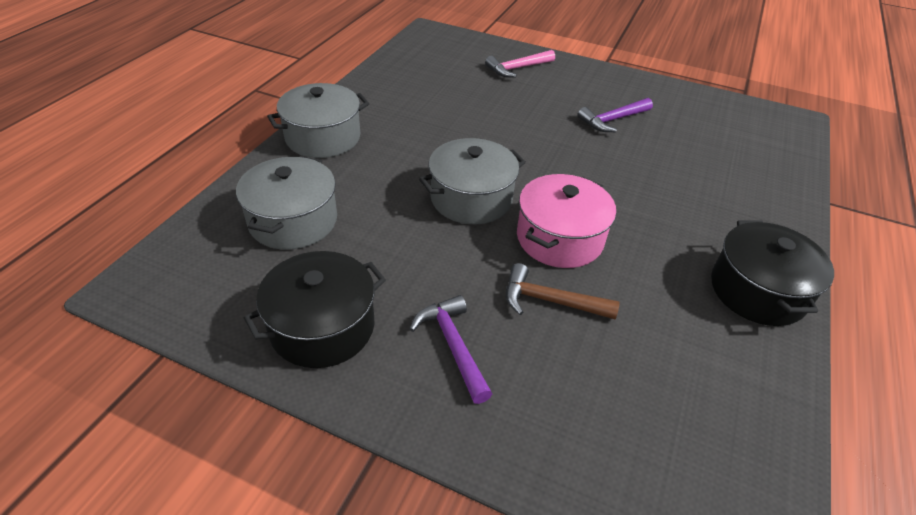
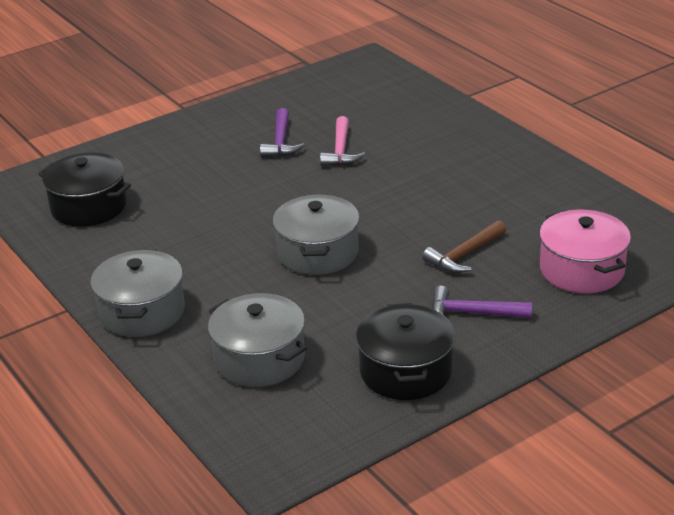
camera: 55 degrees left, 10 degrees down
pink hammer [485,50,555,77] -> pink hammer moved to [320,116,365,166]
pink pot [517,174,616,268] -> pink pot moved to [539,210,631,293]
black pot [711,220,834,326] -> black pot moved to [38,152,131,226]

